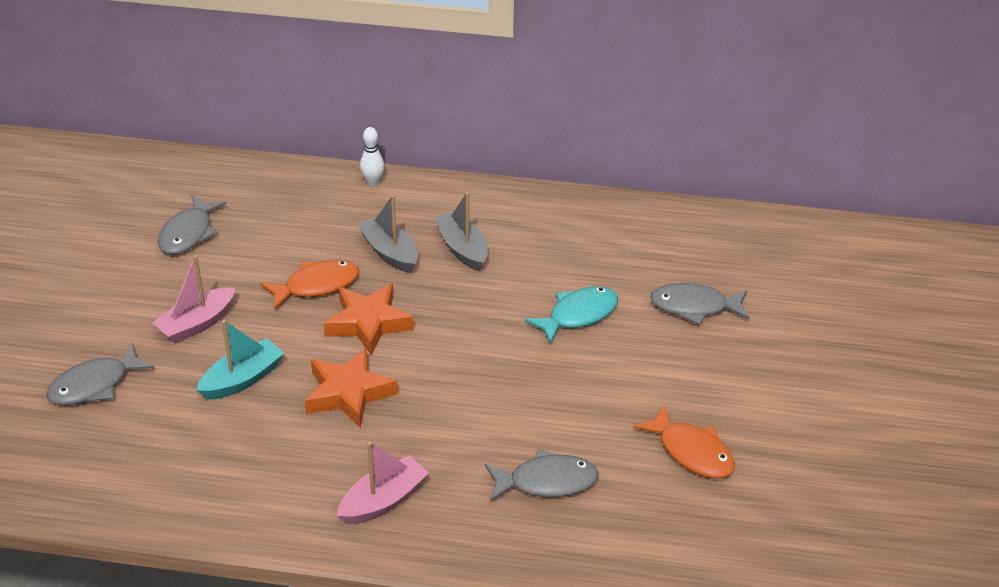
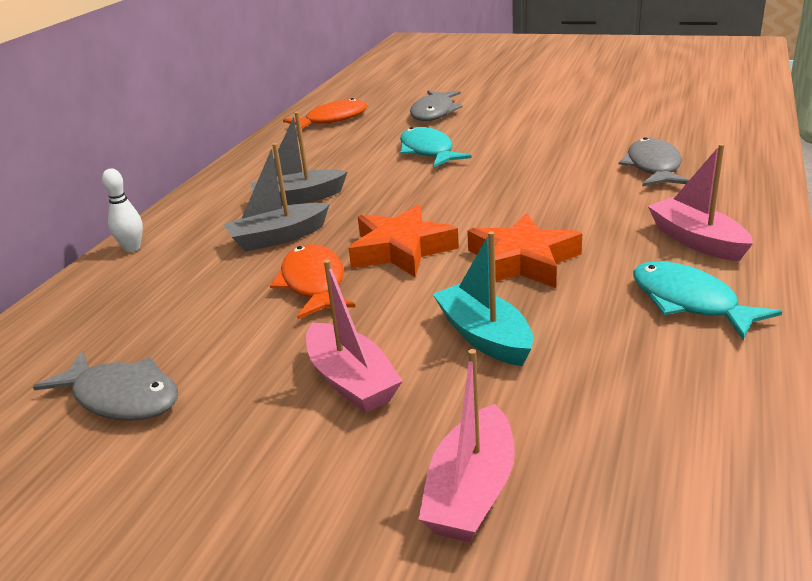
camera: 75 degrees left, 10 degrees down
grey fish [46,343,154,405] -> pink boat [418,349,515,542]
orange fish [633,404,735,478] -> orange fish moved to [283,98,368,129]
none -> turquoise fish [633,261,782,340]

